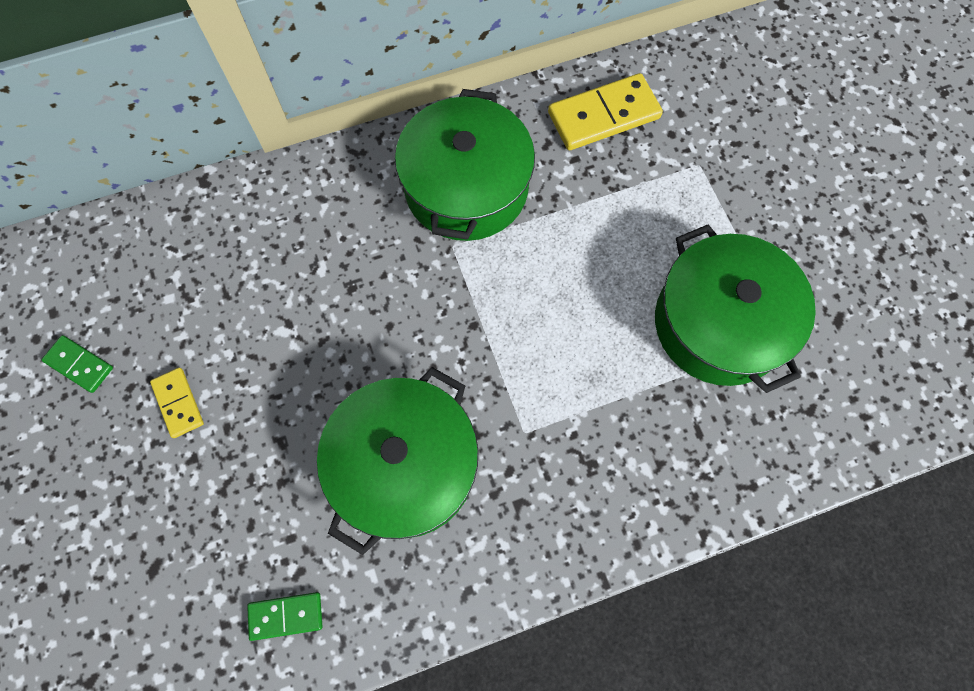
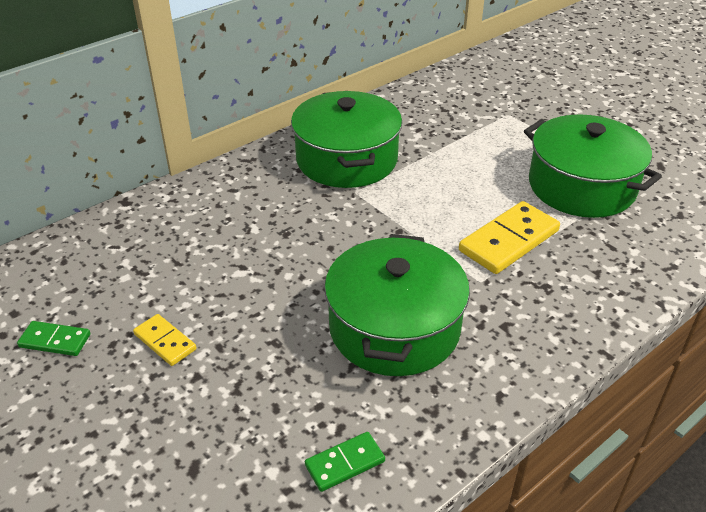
camera: 20 degrees left, 30 degrees down
yellow domino [548,73,663,150] -> yellow domino moved to [459,201,560,274]

